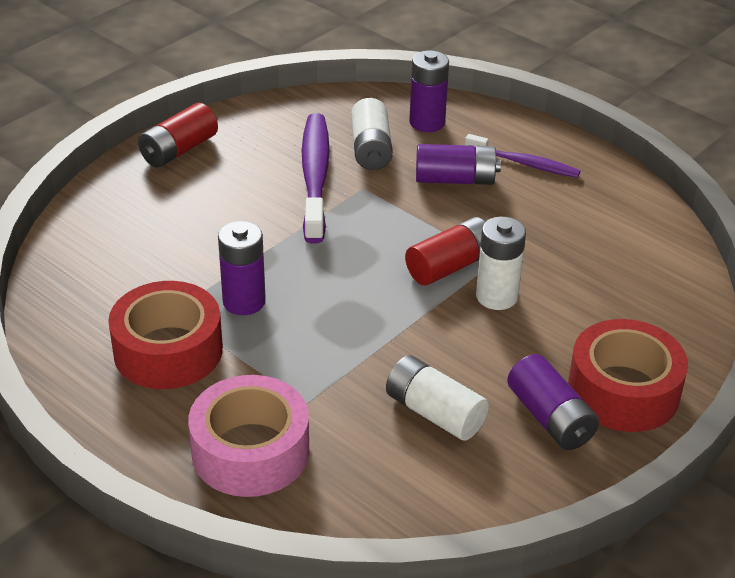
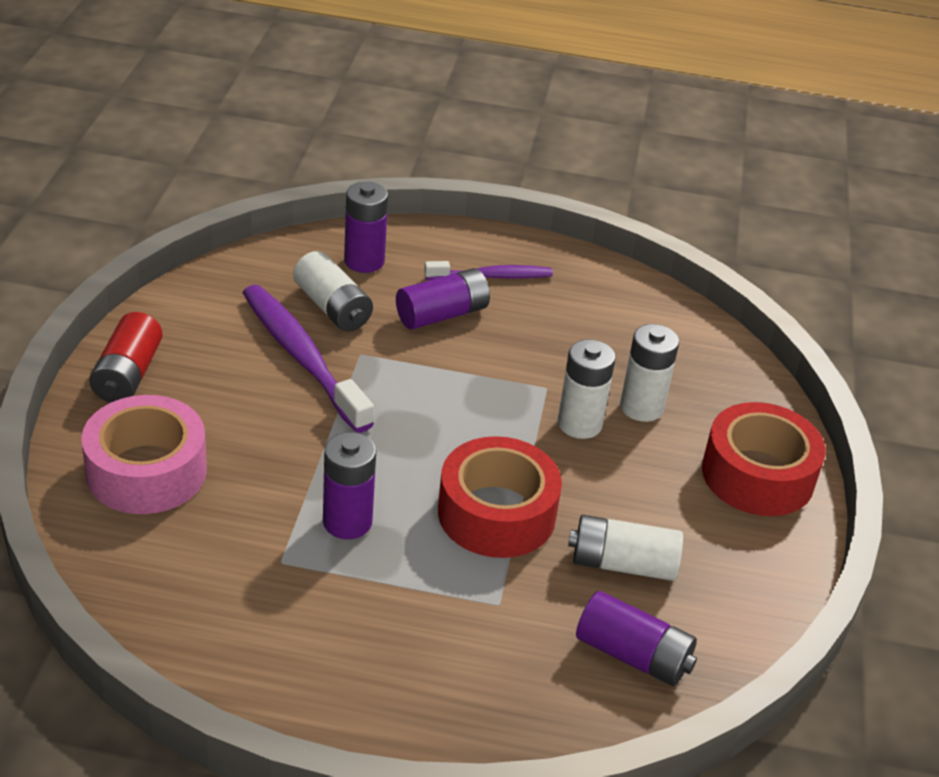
camera: 35 degrees left, 0 degrees up
red tape [108,281,223,389] -> red tape moved to [438,436,562,558]
pink tape [188,375,309,497] -> pink tape moved to [81,395,207,514]
red battery [405,217,486,286] -> none
purple battery [507,354,599,450] -> purple battery moved to [576,591,697,686]
none -> white battery [620,324,679,422]

